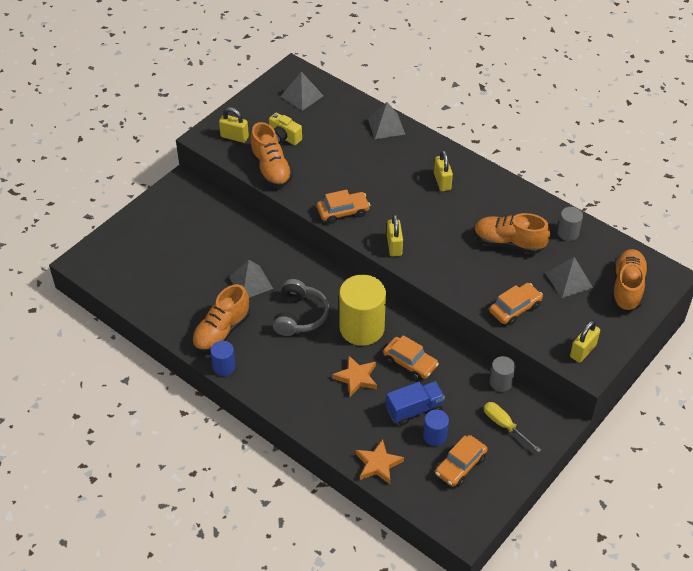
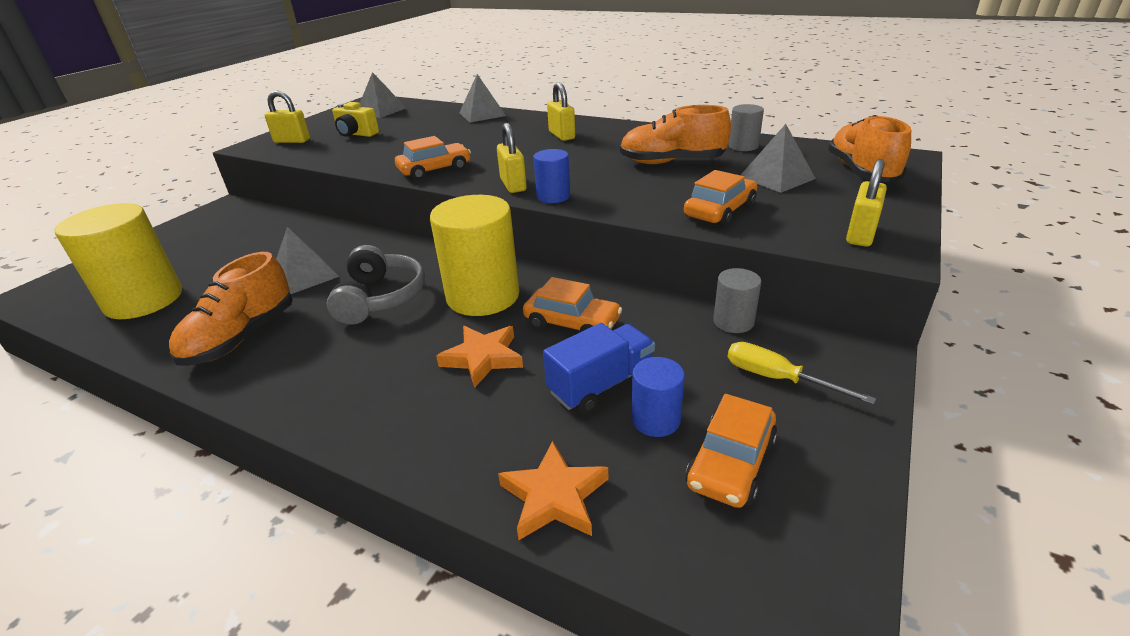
camera: 10 degrees left, 15 degrees down
blue cylinder [210,341,236,376] -> blue cylinder moved to [533,149,570,203]
orange shoe [250,122,293,187] -> none
none -> yellow cylinder [55,203,182,319]

